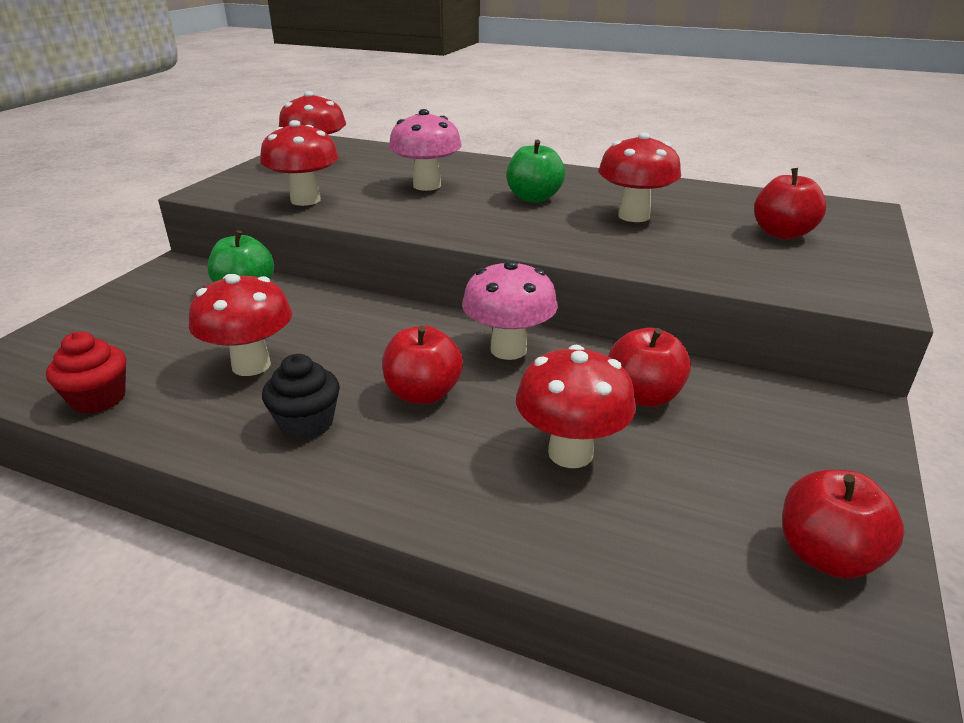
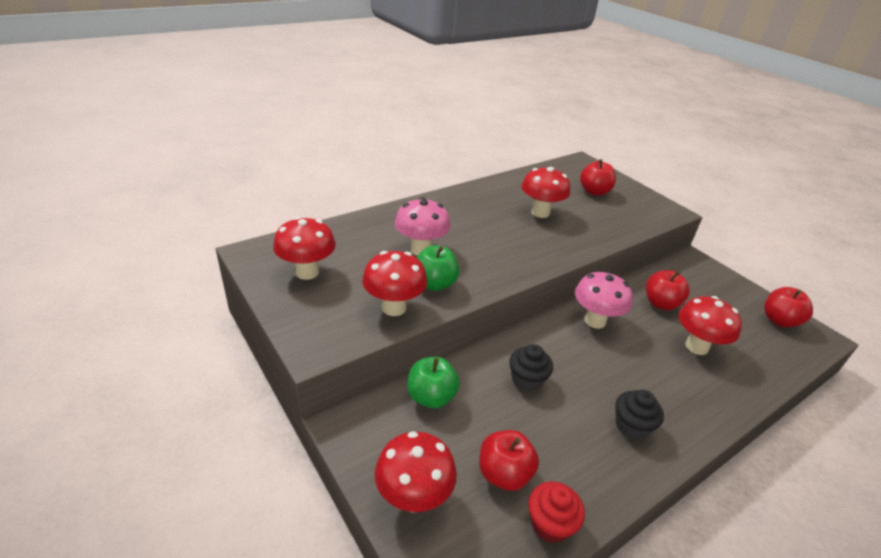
camera: 60 degrees left, 5 degrees up
red mushroom [189,274,292,376] -> red mushroom moved to [375,431,457,513]
red apple [382,325,463,404] -> red apple moved to [479,430,539,491]
green apple [507,140,565,202] -> green apple moved to [416,245,459,291]
none -> black cupcake [509,344,553,392]

